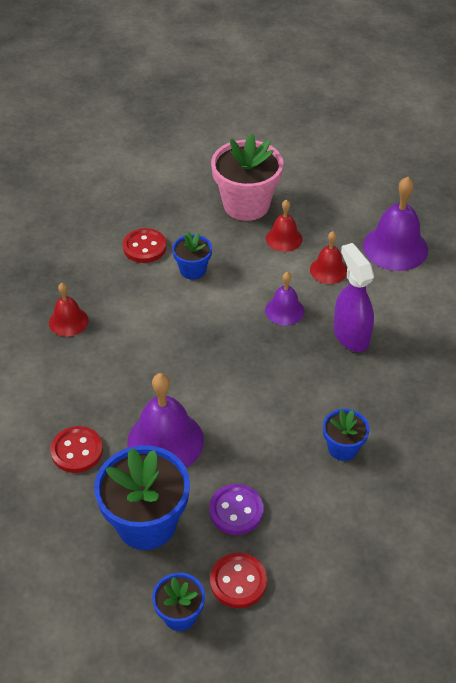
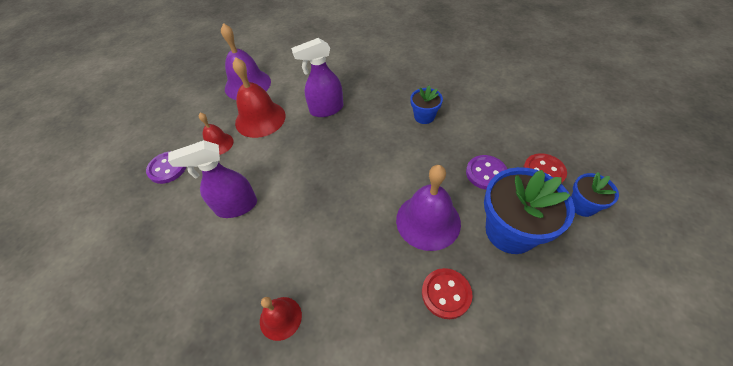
camera: 85 degrees left, 5 degrees up
red button [123,228,167,263] -> none
blue flower pot [172,232,212,280] -> purple spray bottle [168,140,257,218]
pink flower pot [211,133,284,221] -> purple button [146,151,186,184]
purple bell [265,272,304,325] -> none
red bell [310,231,347,284] -> red bell [233,58,286,138], size x1.75

